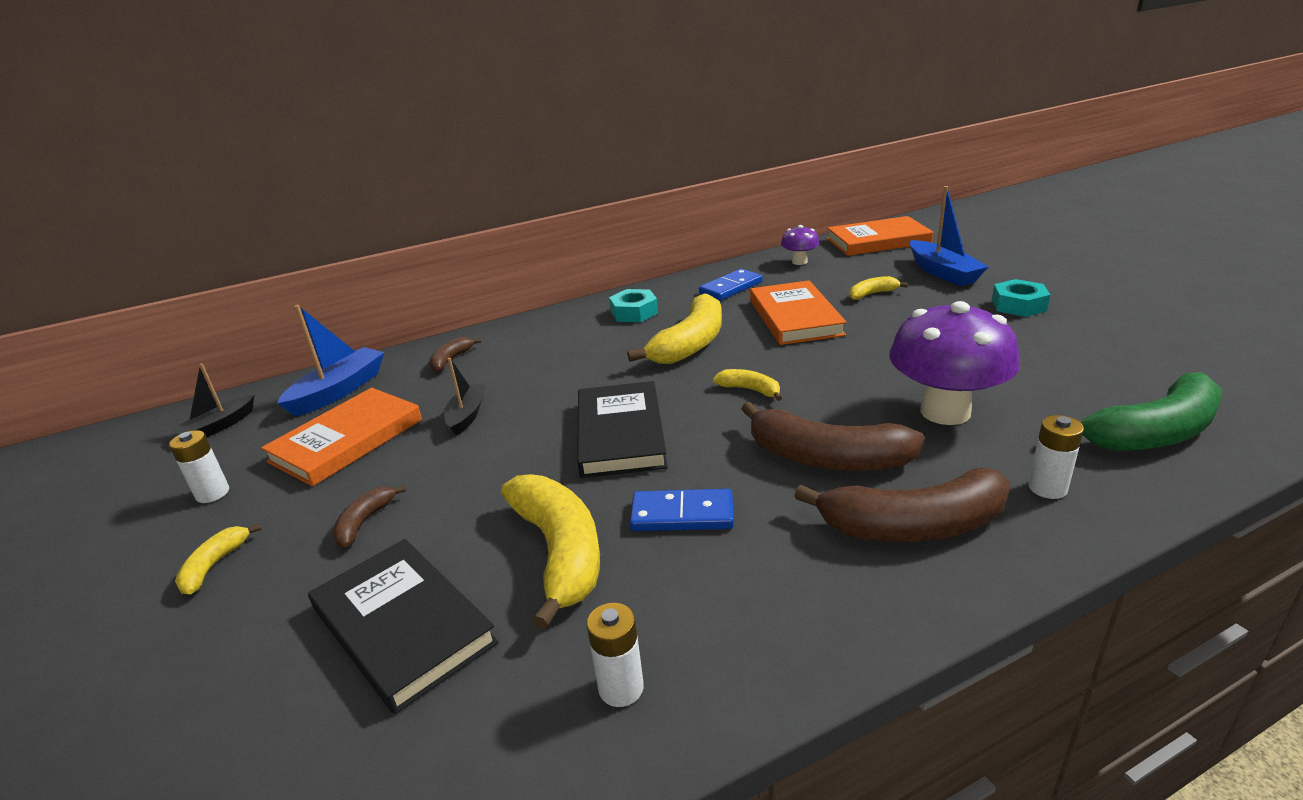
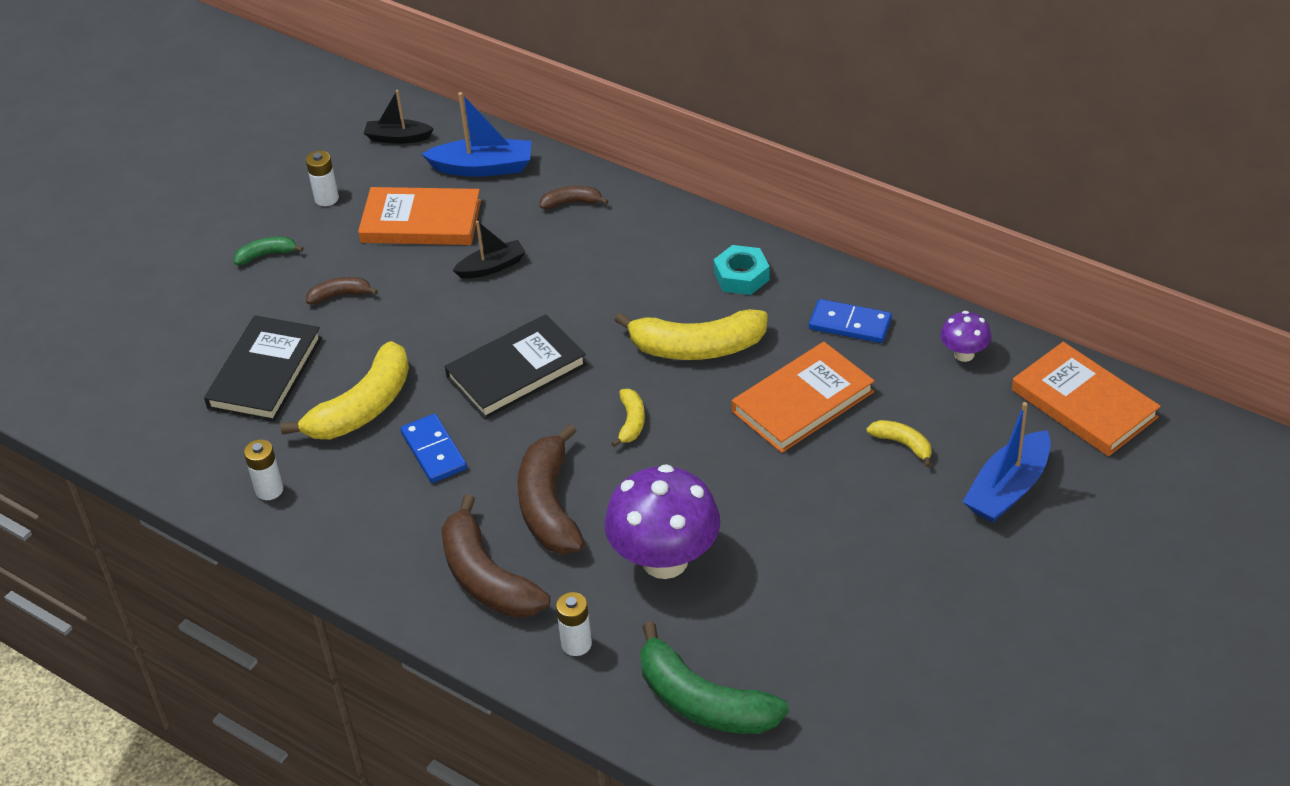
camera: 60 degrees right, 15 degrees up
yellow banana [175,523,261,595] -> green banana [234,237,304,265]
turquoise nut [992,279,1050,317] -> none

